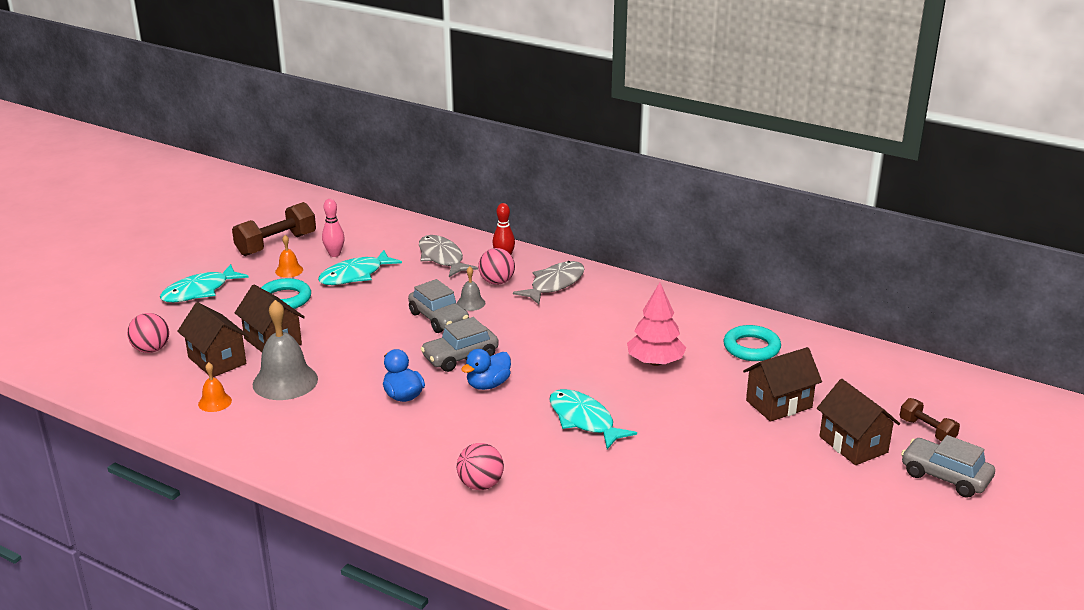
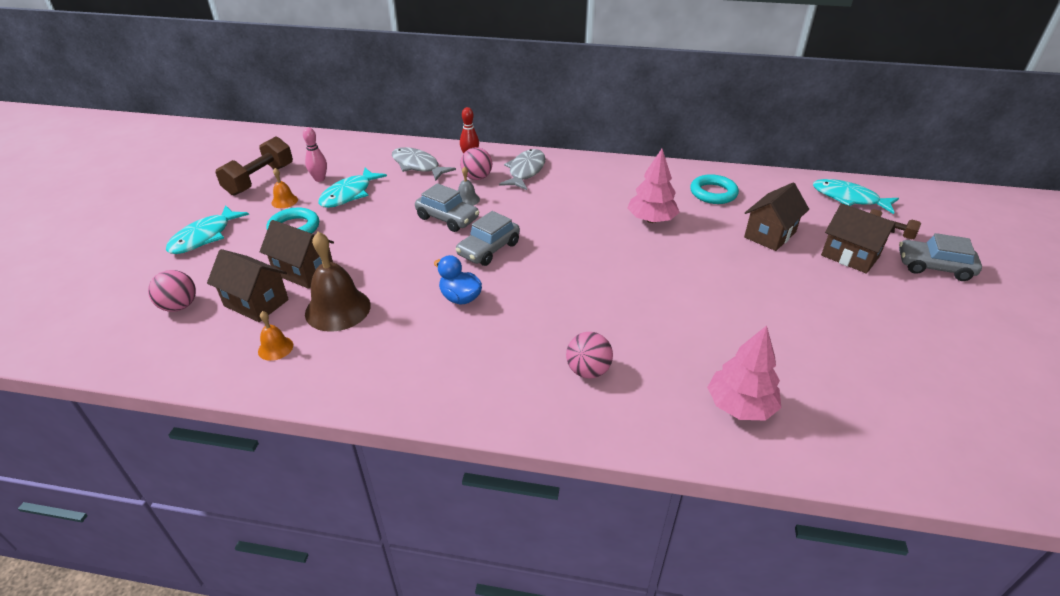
camera: 20 degrees left, 10 degrees up
grey bell [253,300,318,400] -> brown bell [305,232,371,332]
blue duck [461,349,511,390] -> none
turquoise fish [549,389,637,449] -> turquoise fish moved to [813,179,899,214]
none -> pink tree [707,325,782,421]

